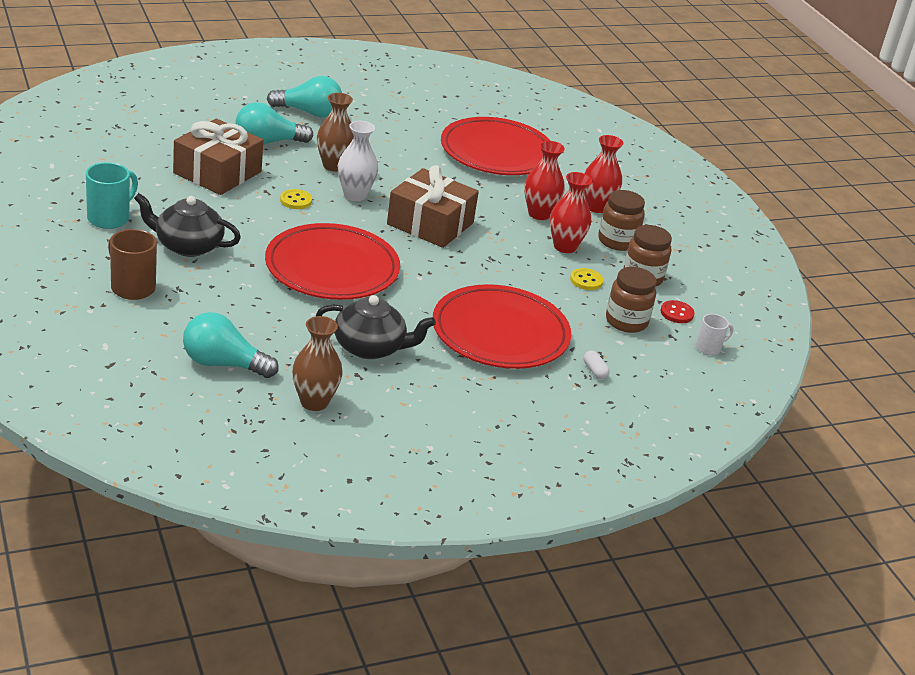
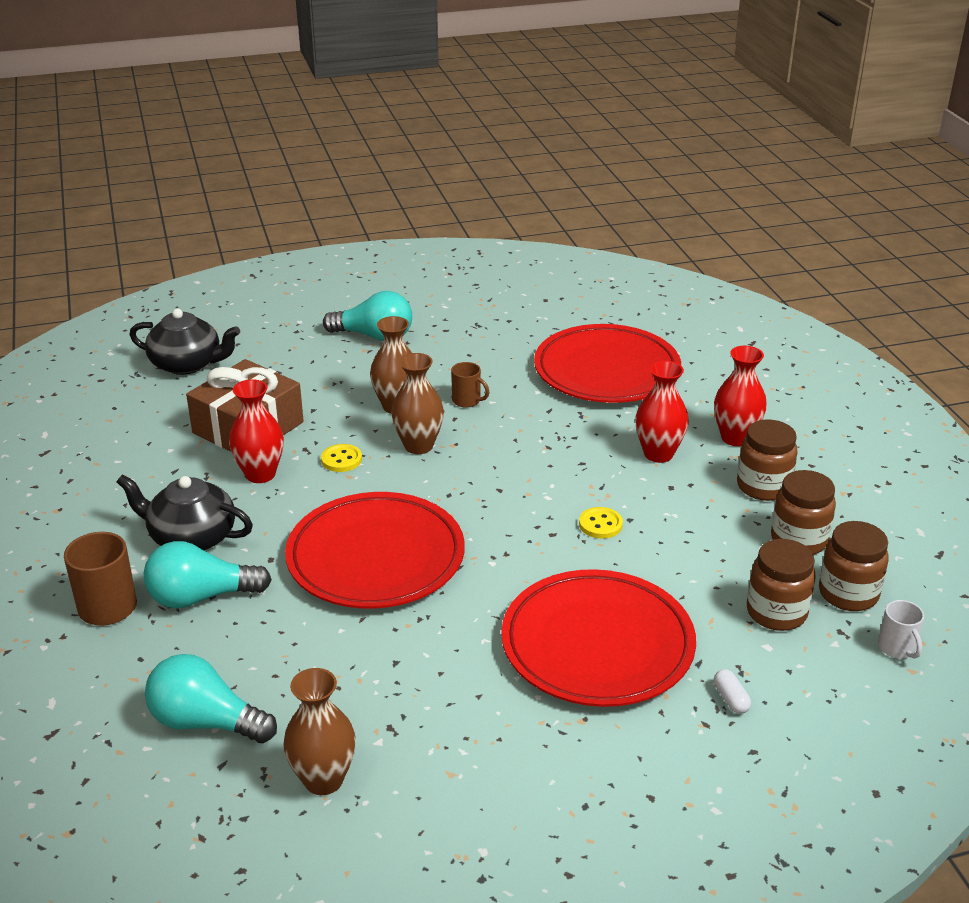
camera: 10 degrees right, 0 degrees up
turquoise mug [86,162,138,229] -> none
turquoise light bulb [235,102,313,145] -> turquoise light bulb moved to [144,541,272,608]
black teapot [316,295,436,359] -> black teapot moved to [130,309,240,375]
white vase [338,121,378,201] -> brown vase [391,353,444,454]
brown gift [387,165,479,248] -> none
red vase [550,172,592,253] -> red vase moved to [229,379,284,483]
yellow button [570,268,603,290] -> yellow button moved to [579,507,623,539]
red button [661,300,695,323] -> brown jar [819,521,889,611]
white mug [696,314,734,355] -> white mug turned 90 degrees clockwise [878,600,924,659]
none -> brown mug [451,362,490,408]

